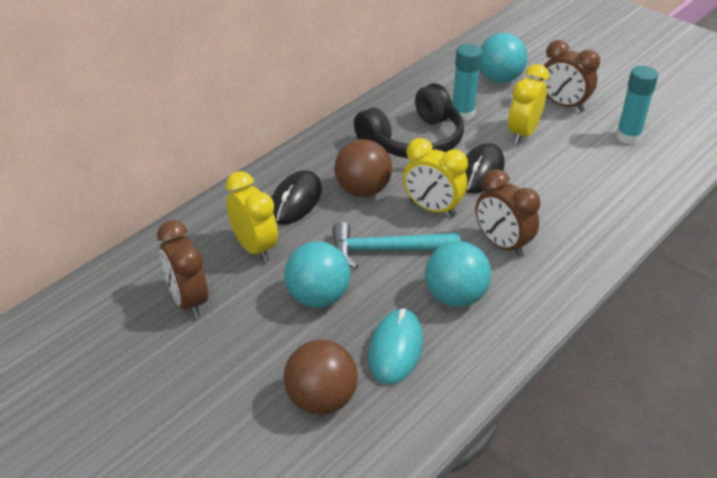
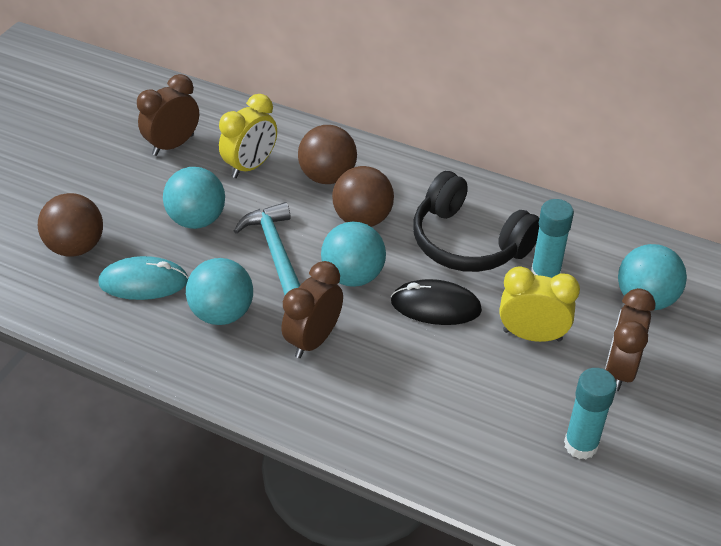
camera: 75 degrees right, 5 degrees up
black mouse [272,170,322,225] -> brown ball [298,125,357,184]
yellow clock [403,138,468,217] -> turquoise ball [321,222,386,287]

